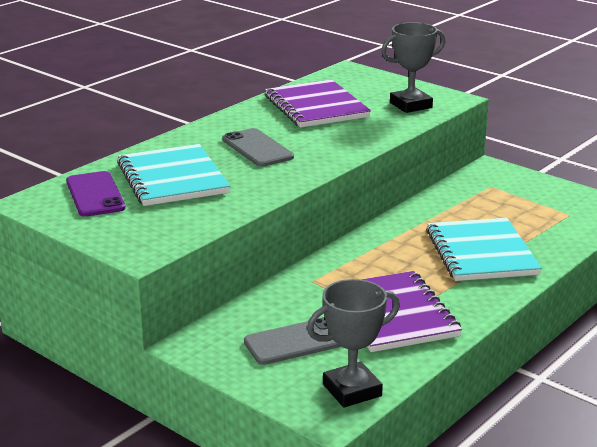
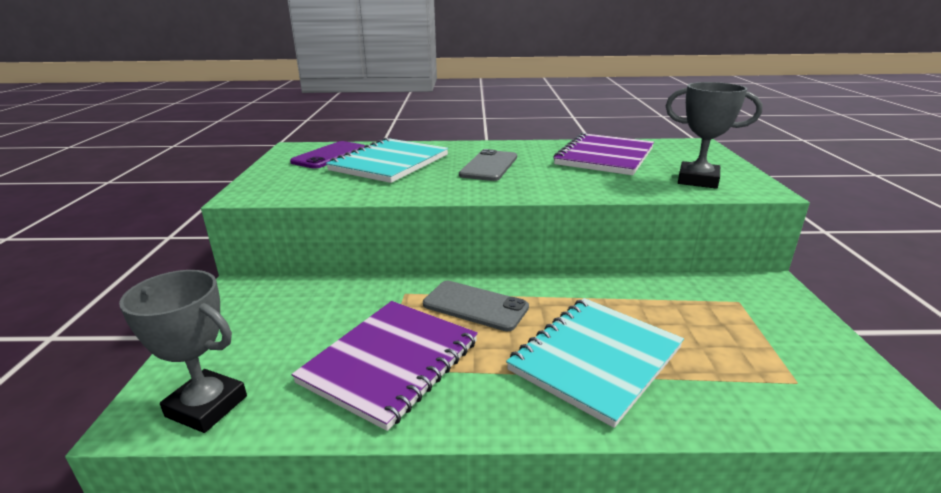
camera: 50 degrees right, 0 degrees up
grey phone [244,317,341,365] -> grey phone moved to [423,281,529,331]

